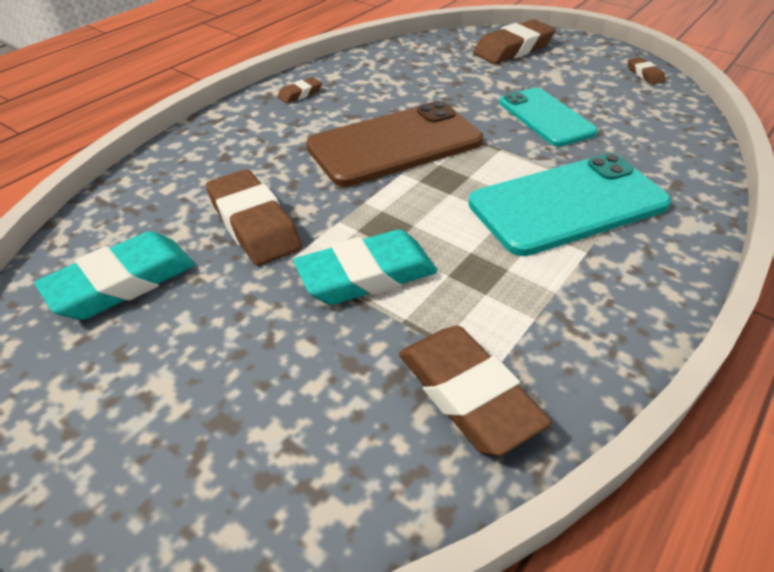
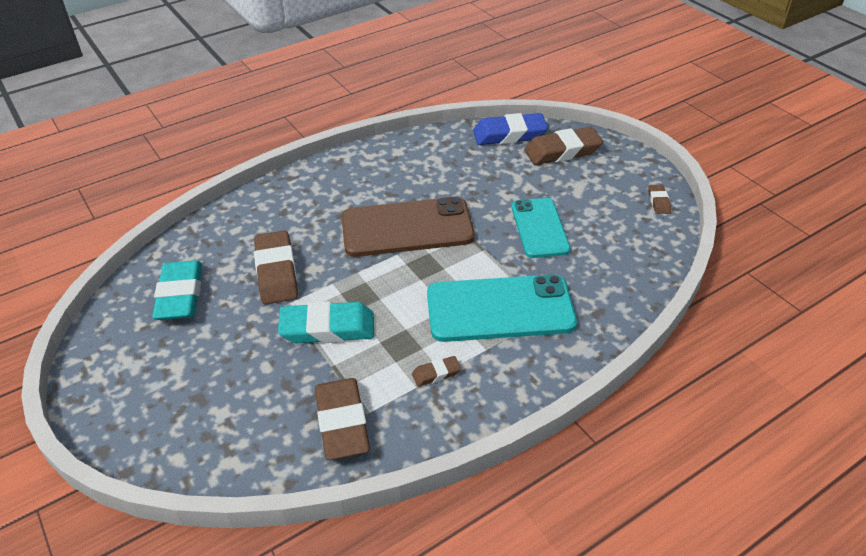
camera: 20 degrees right, 0 degrees up
turquoise eraser [35,231,195,320] -> turquoise eraser turned 75 degrees counterclockwise [152,260,202,320]
brown eraser [277,77,322,103] -> brown eraser moved to [412,356,461,387]
none -> blue eraser [473,113,548,145]

